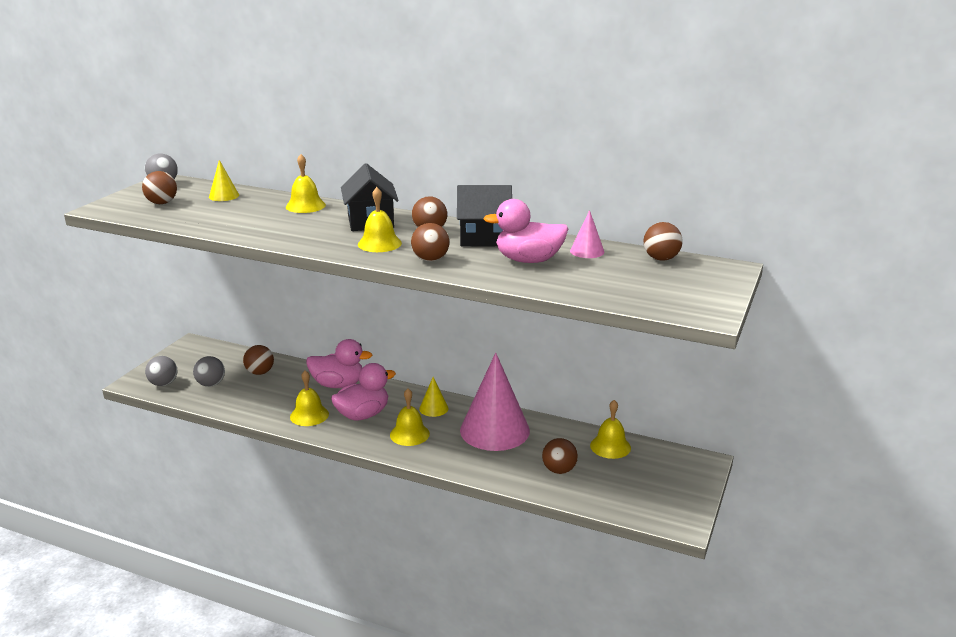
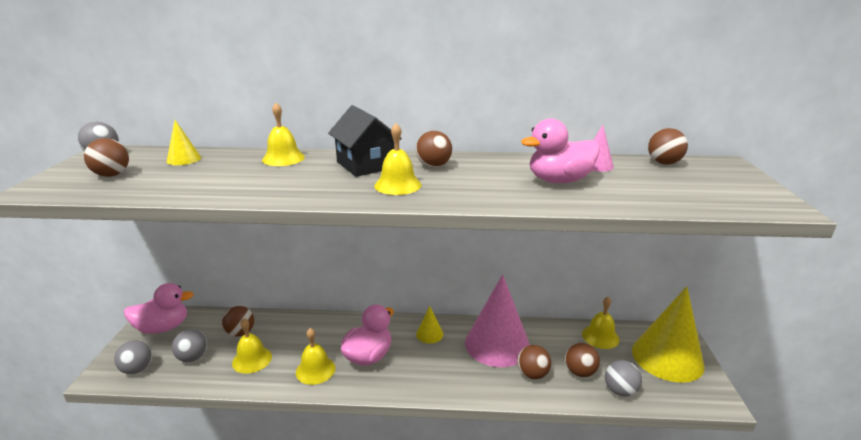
camera: 20 degrees left, 0 degrees up
pink duck [306,339,373,388] -> pink duck moved to [124,283,194,334]
yellow bell [390,388,430,446] -> yellow bell moved to [232,318,272,374]
brown ball [411,223,449,261] -> brown ball moved to [517,345,551,379]
black house [457,185,512,246] -> none
none -> grey ball [605,360,642,397]
none -> yellow cone [632,286,705,383]

